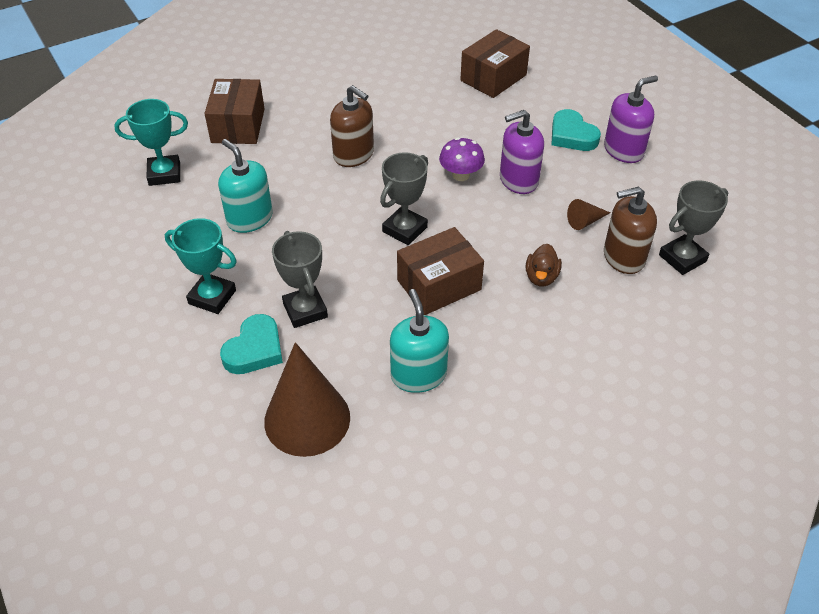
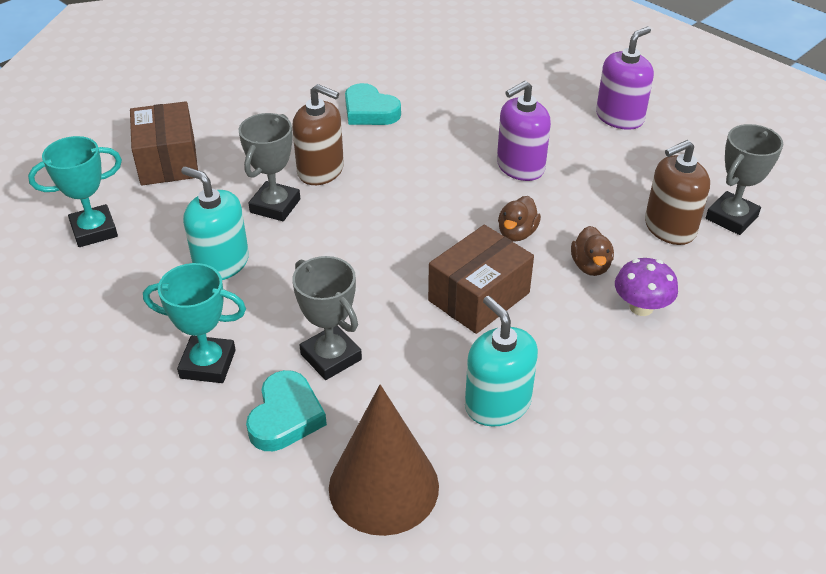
camera: 15 degrees left, 5 degrees down
grey trophy [380,152,428,245] -> grey trophy moved to [239,113,300,221]
purple mushroom [439,137,485,181] -> purple mushroom moved to [615,258,678,316]
brown box [460,29,530,98] -> none
turquoise heart [551,109,601,151] -> turquoise heart moved to [345,83,401,125]
brown cone [567,199,610,230] -> none
none -> brown duck [498,196,541,241]

